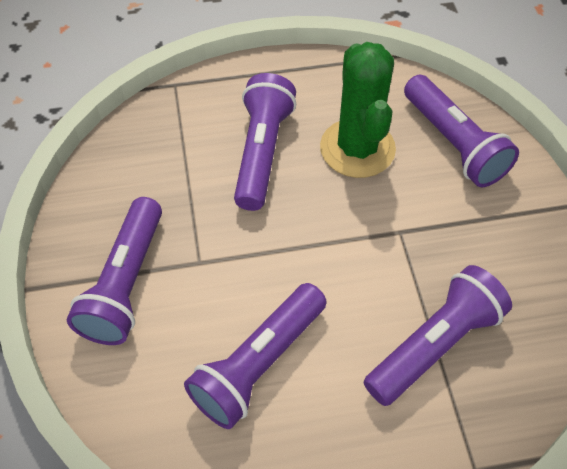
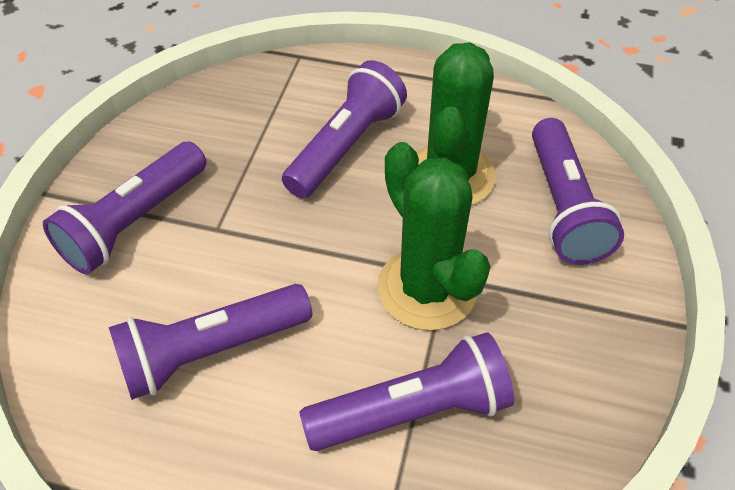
camera: 25 degrees right, 5 degrees down
none -> green cactus [377,142,491,330]

